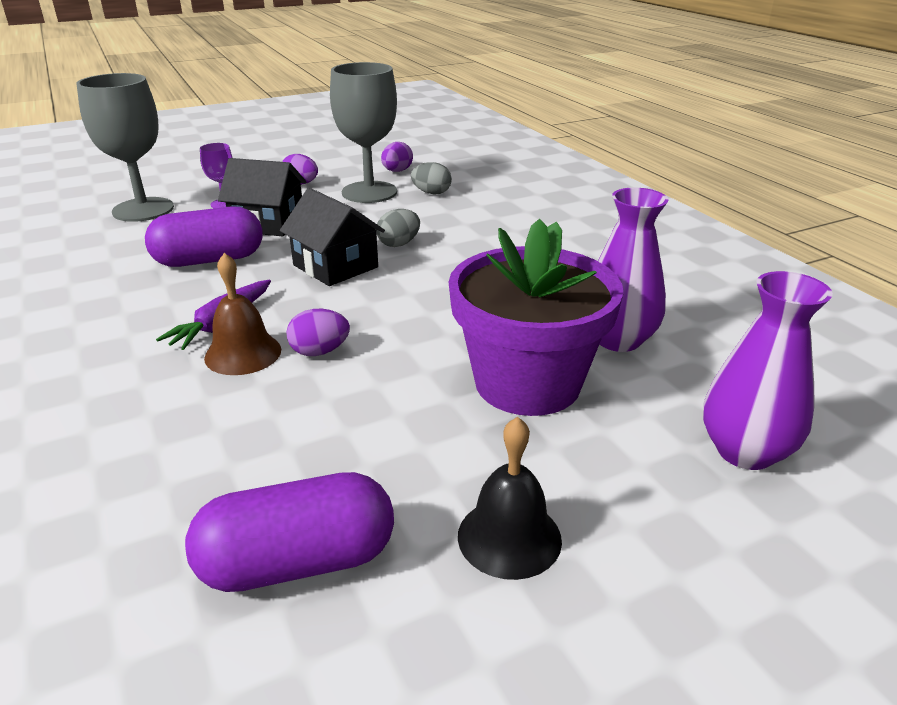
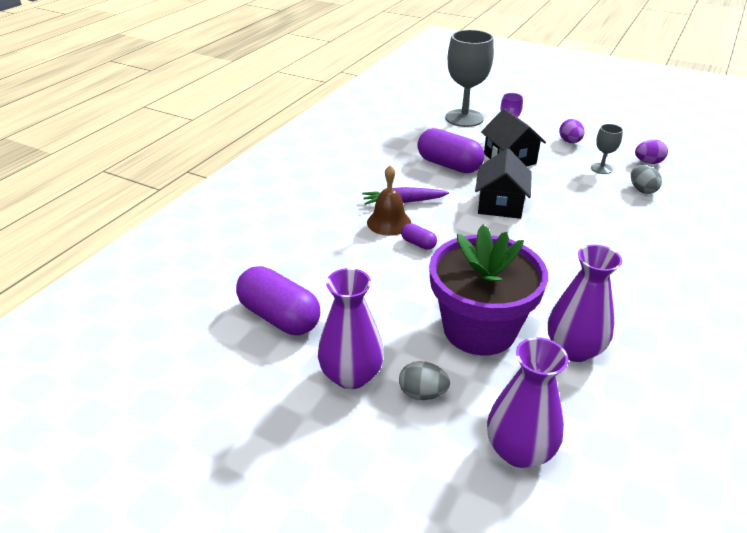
camera: 55 degrees right, 5 degrees up
purple egg [286,309,350,356] -> purple capsule [401,223,437,250]
grey goblet [330,62,397,203] -> grey goblet [591,124,623,174], size x0.47
grey egg [376,209,420,247] -> grey egg moved to [399,361,450,400]
black bell [458,417,562,580] -> purple vase [318,268,384,389]

